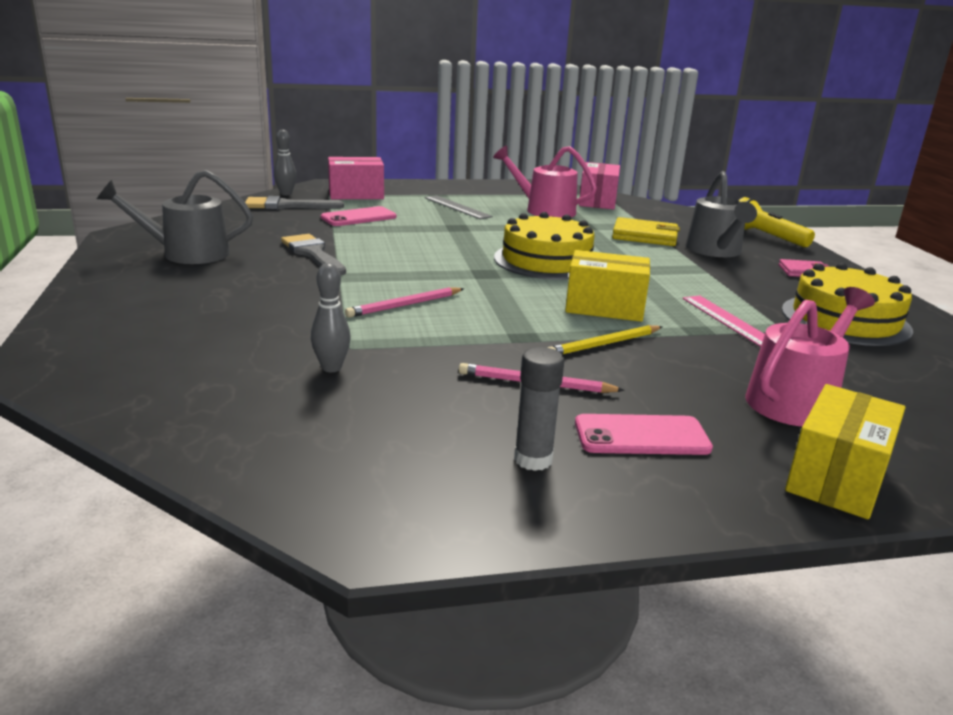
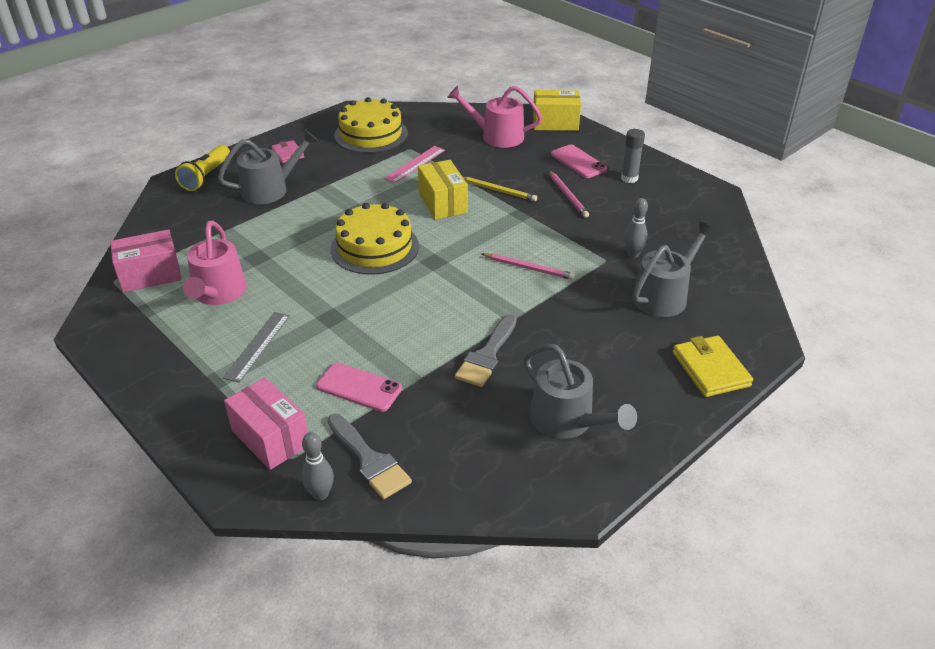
camera: 120 degrees left, 15 degrees up
yellow wallet [612,217,680,246] -> yellow wallet moved to [673,335,753,397]
none -> grey watering can [633,222,716,317]

